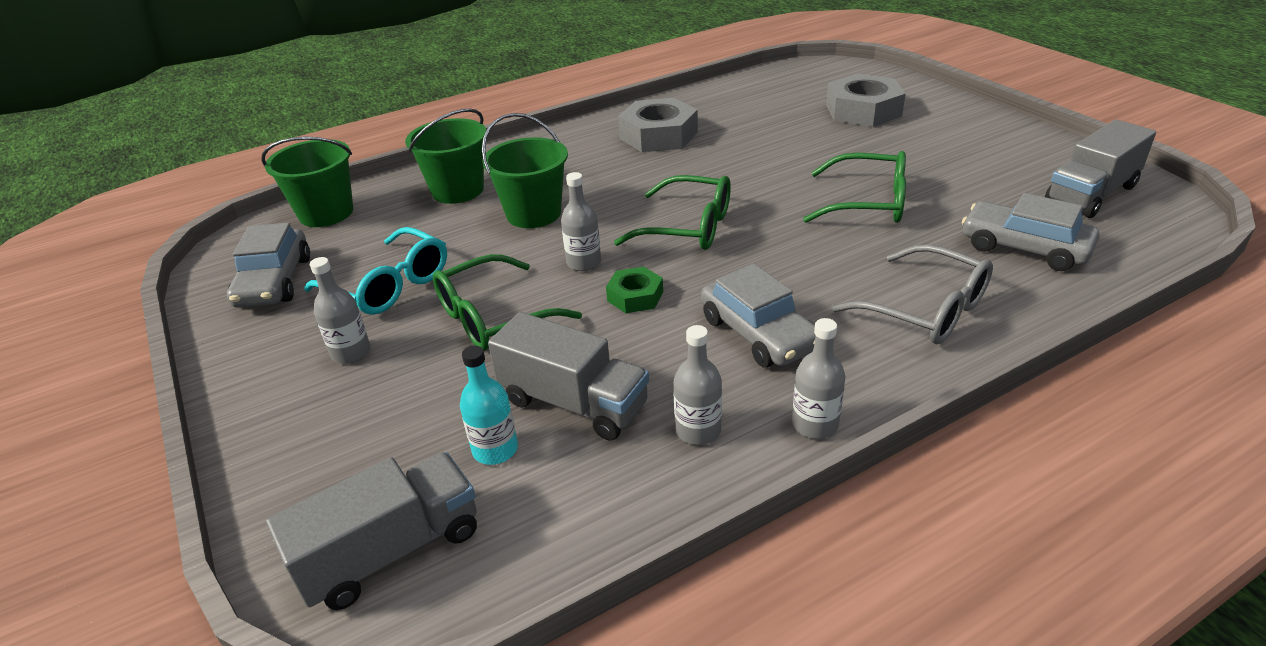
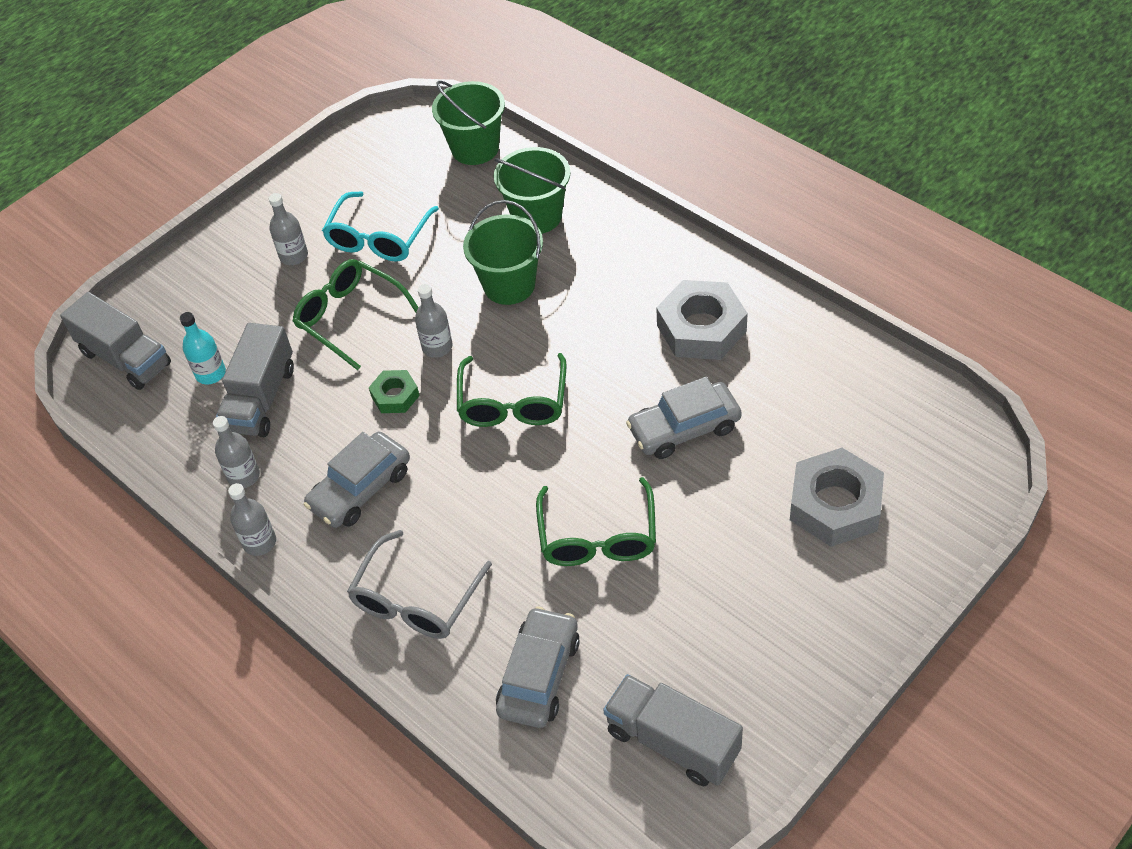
camera: 75 degrees right, 15 degrees up
grey car [227,223,310,308] -> grey car moved to [626,377,742,459]

